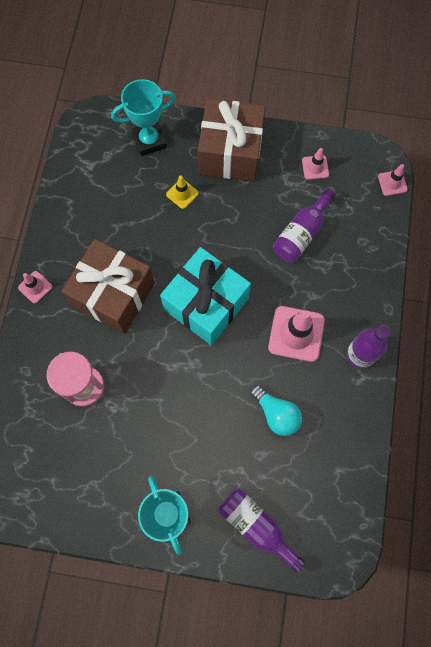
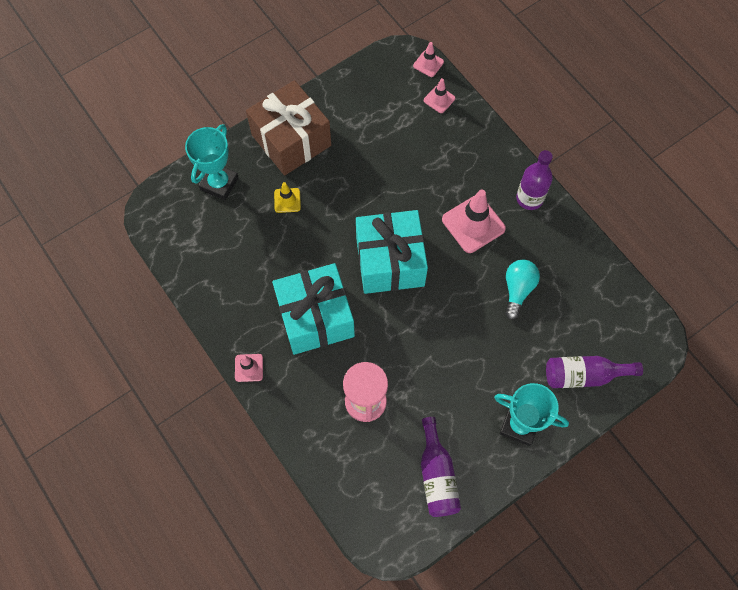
camera: 45 degrees left, 5 degrees down
brown gift [62,239,155,334] -> turquoise gift [272,263,355,355]
turquoise light bulb [250,385,302,436] -> turquoise light bulb turned 75 degrees counterclockwise [505,259,540,320]
purple bottle [273,188,336,263] -> purple bottle moved to [421,417,461,517]
pink traffic cone [302,148,329,180] -> pink traffic cone moved to [424,78,455,113]

